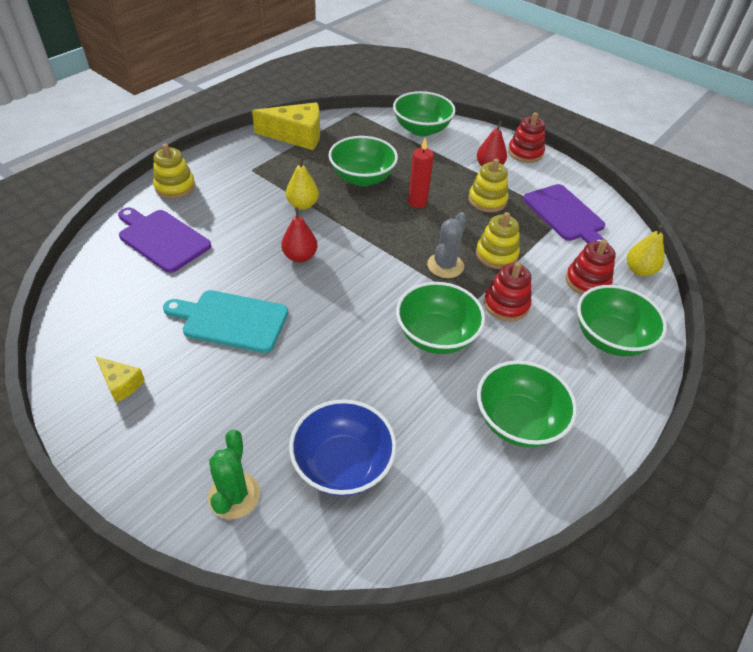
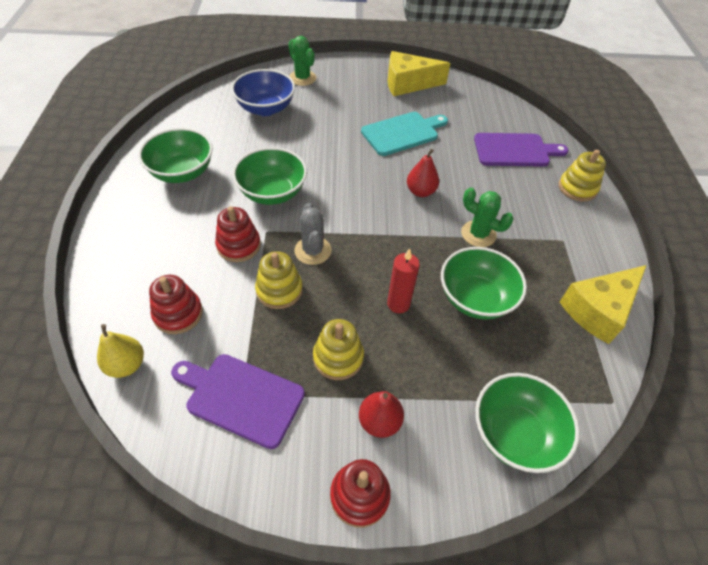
camera: 140 degrees right, 5 degrees up
yellow cheese [95,356,145,403] -> yellow cheese [387,51,451,96], size x1.95
yellow pear [286,156,319,210] -> green cactus [461,188,514,247]
green bowl [577,285,667,356] -> none

